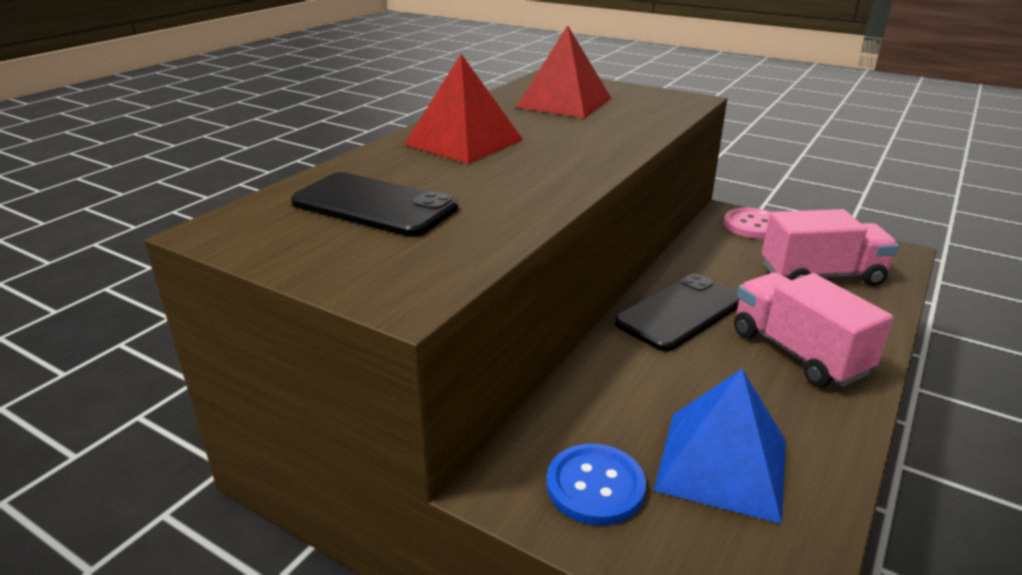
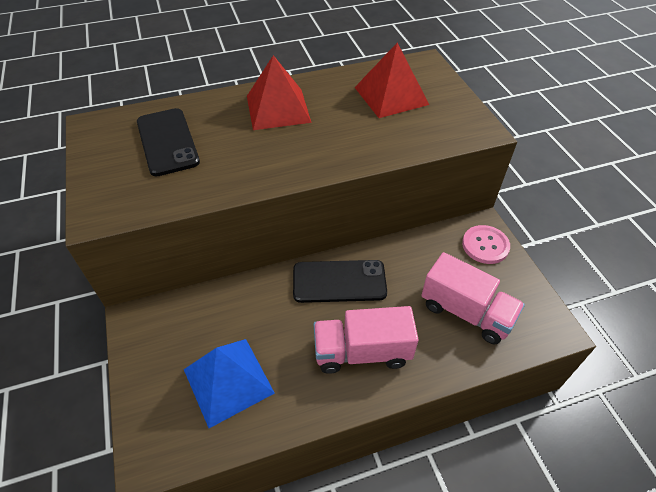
camera: 40 degrees right, 20 degrees up
blue button [547,444,646,525] -> none
pink truck [734,272,893,387] -> pink truck turned 105 degrees counterclockwise [314,306,419,374]

